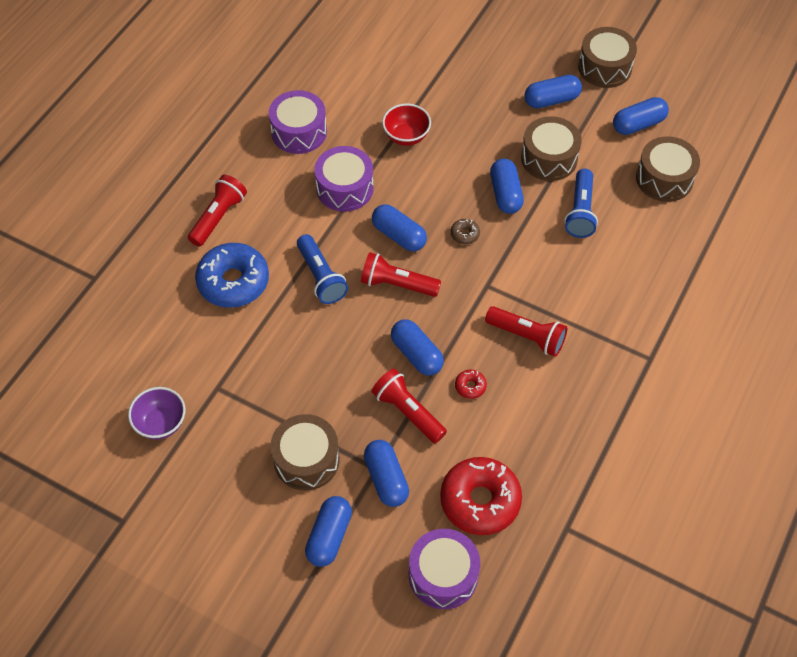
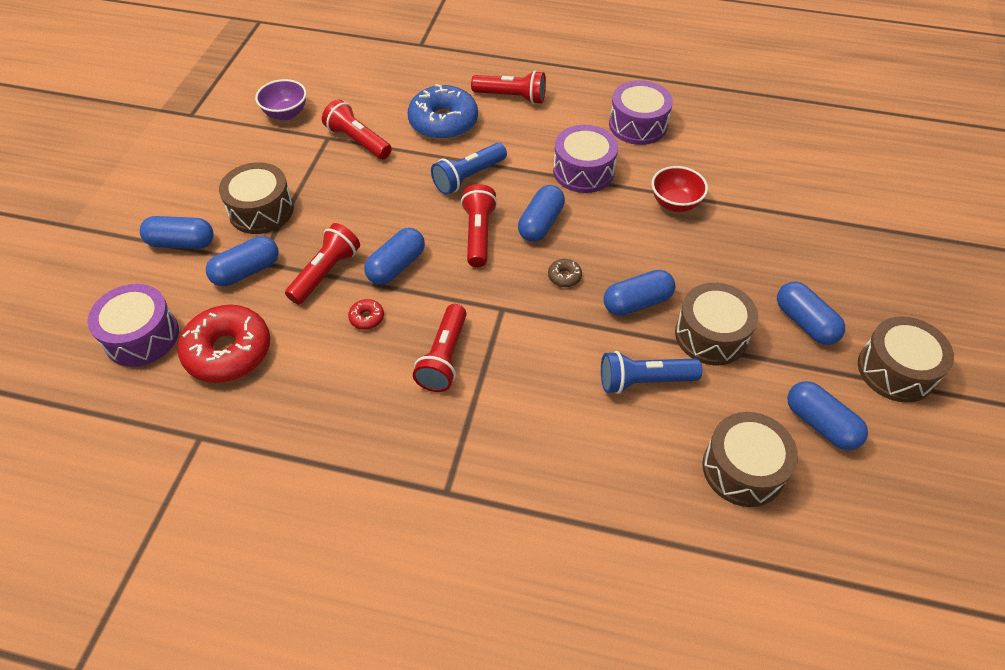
camera: 75 degrees right, 5 degrees down
none -> red flashlight [322,99,392,159]

